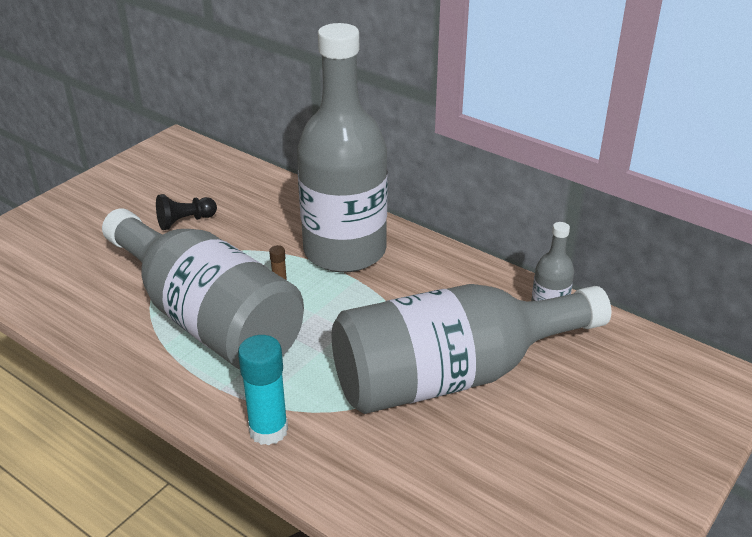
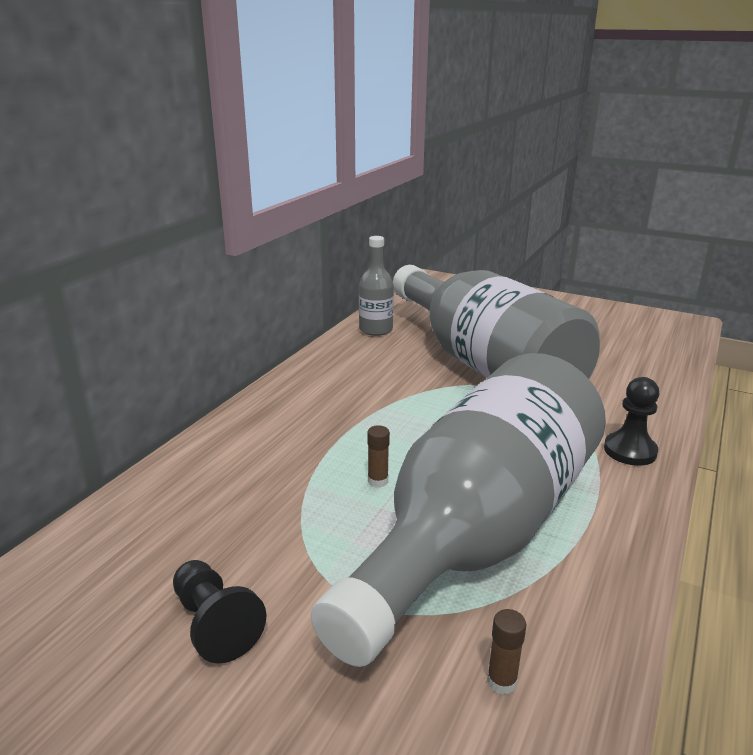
camera: 100 degrees left, 10 degrees down
turquoise glue stick [238,335,288,445] -> black pawn [604,377,659,466]
grey bottle [297,23,388,273] -> none
none -> brown glue stick [487,609,526,695]

